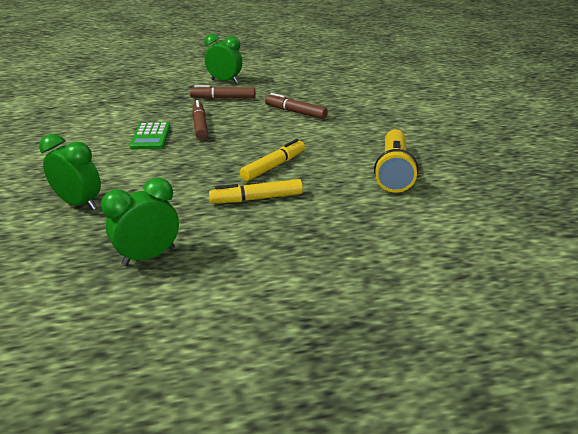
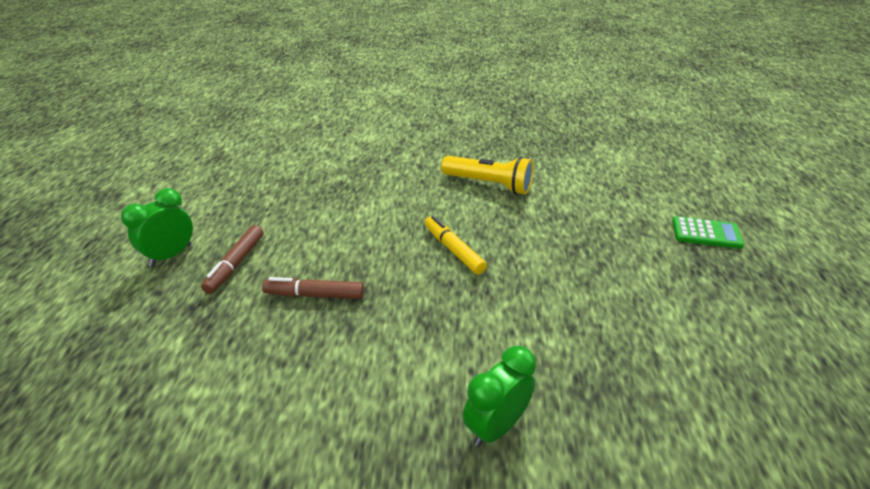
camera: 75 degrees left, 5 degrees up
green clock [101,178,179,266] -> none
green calculator [129,122,170,149] -> green calculator moved to [672,216,744,249]
yellow marker [209,179,303,204] -> none
brown marker [265,93,328,119] -> none

